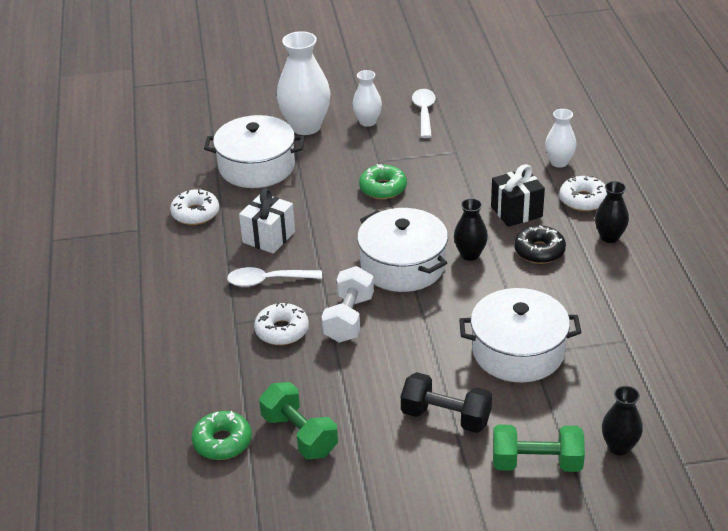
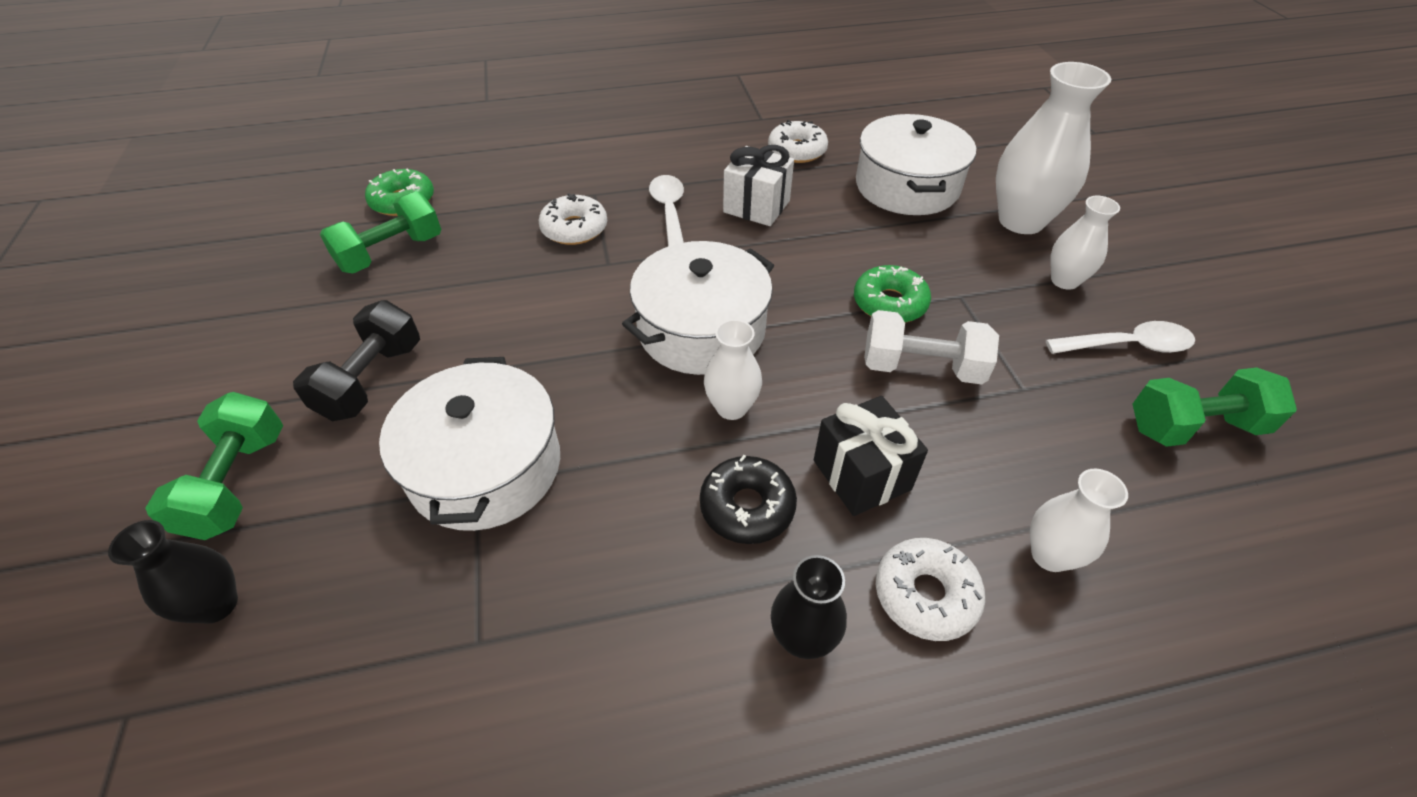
camera: 85 degrees right, 10 degrees up
white dumbbell [321,266,374,343] -> white dumbbell moved to [864,310,999,384]
black vase [454,198,488,261] -> white vase [704,319,762,420]
none -> green dumbbell [1132,367,1297,447]

